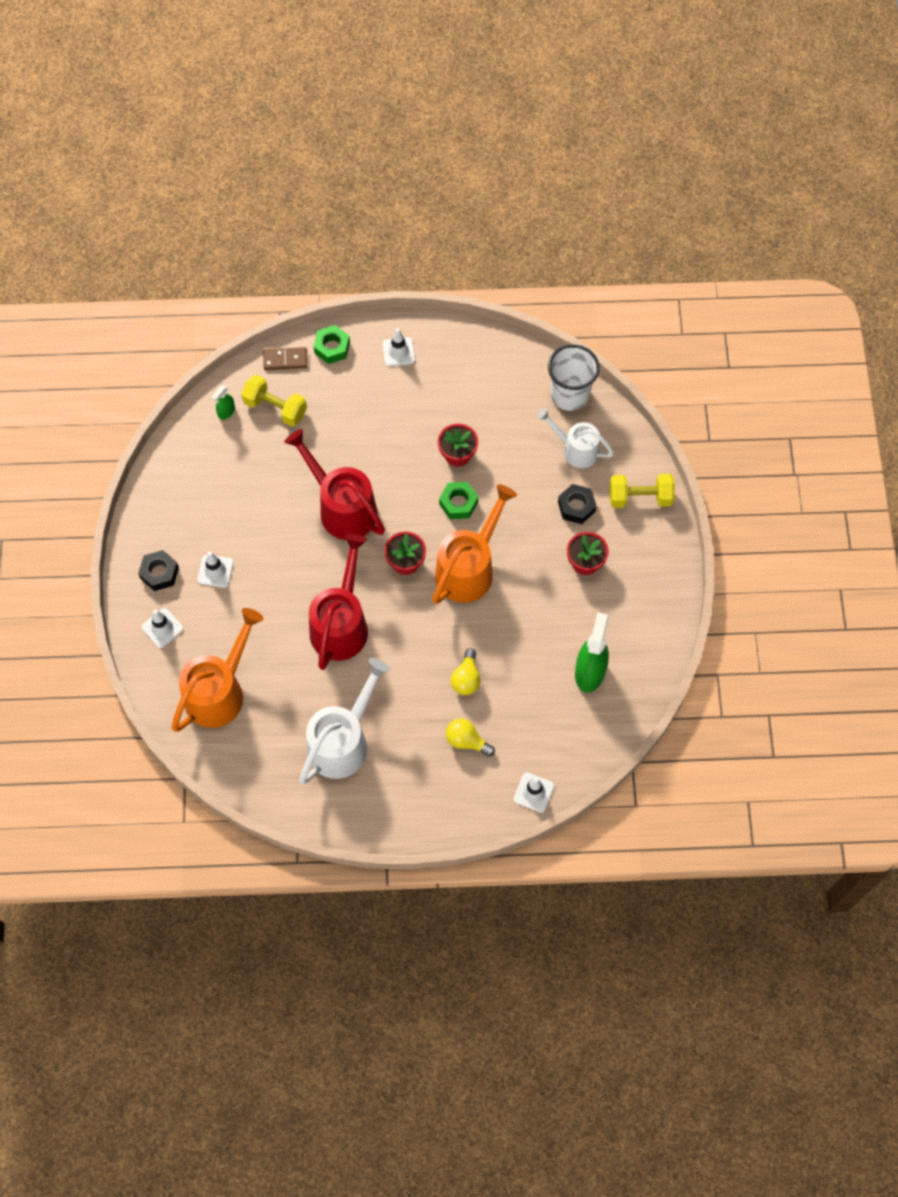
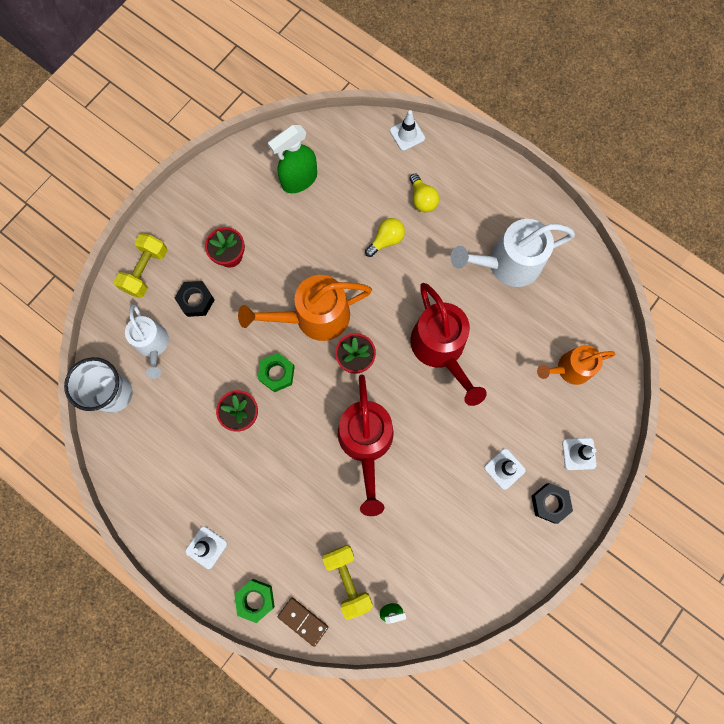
camera: 140 degrees left, 10 degrees up
orange watering can [171,608,264,732] -> orange watering can [537,345,615,385], size x0.63
red watering can [309,534,368,670] -> red watering can turned 75 degrees counterclockwise [410,283,487,406]
yellow dumbbell [610,474,675,508] -> yellow dumbbell turned 75 degrees clockwise [114,233,168,298]

